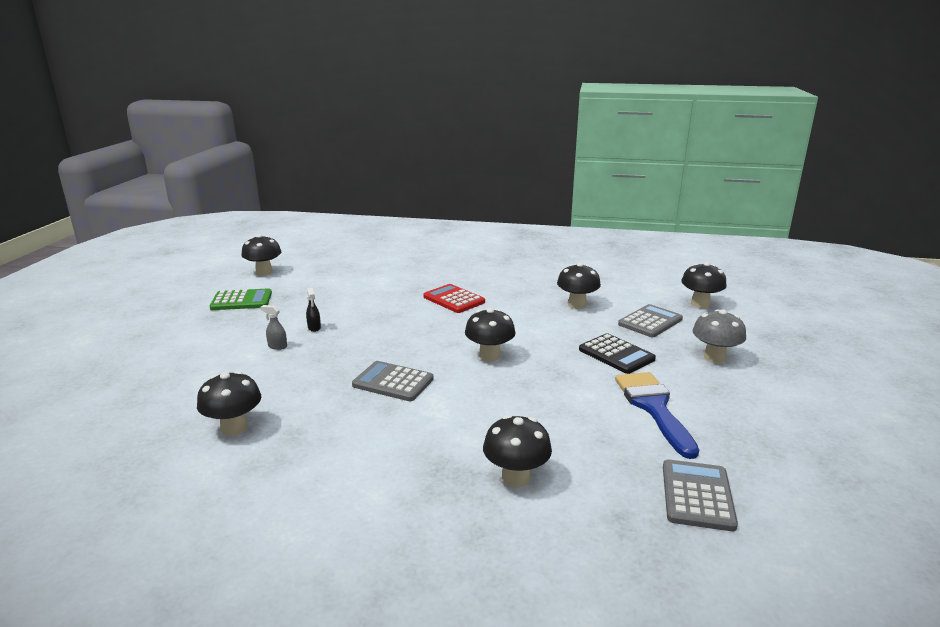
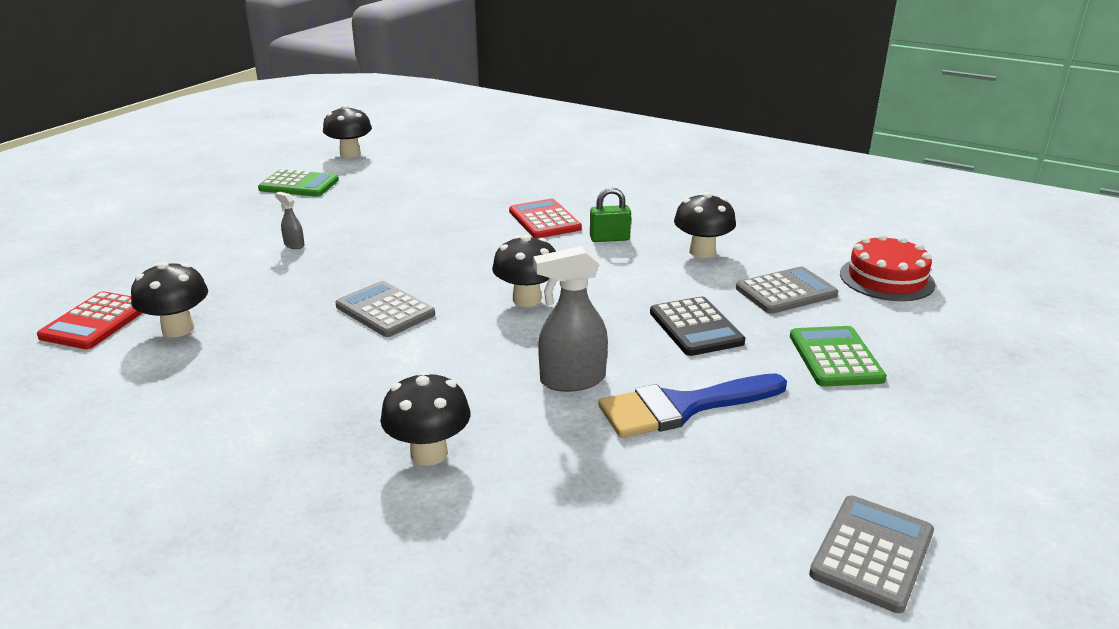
camera: 20 degrees right, 5 degrees up
black spray bottle [306,288,321,332] -> none
blue brush [615,372,699,459] -> blue brush turned 120 degrees counterclockwise [598,373,787,438]
grey calculator [663,459,738,531] -> grey calculator moved to [809,495,934,613]
black mushroom [681,262,727,308] -> red cake [840,234,935,301]
grey mushroom [693,309,746,363] -> green calculator [790,326,887,387]
none -> red calculator [37,291,142,349]
none -> grey spray bottle [533,246,608,392]
none -> green padlock [590,187,631,242]

